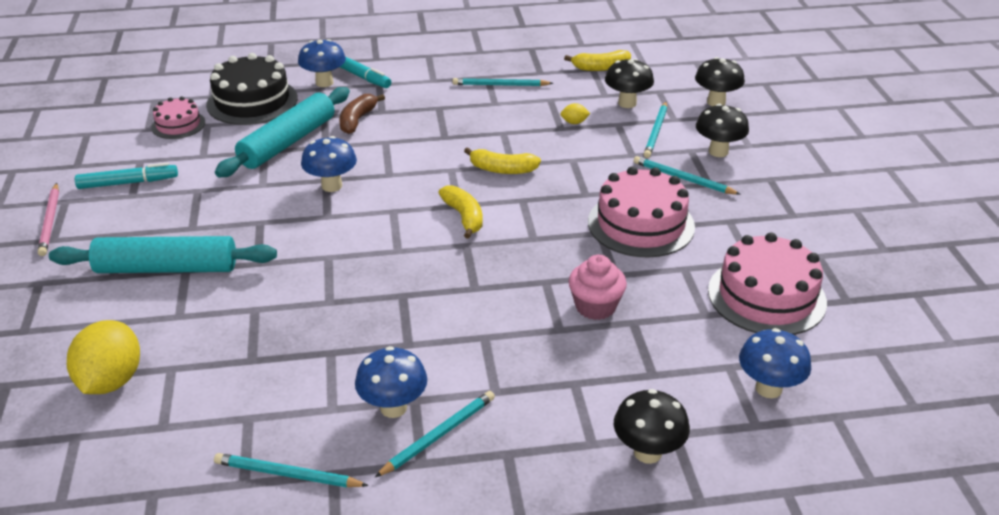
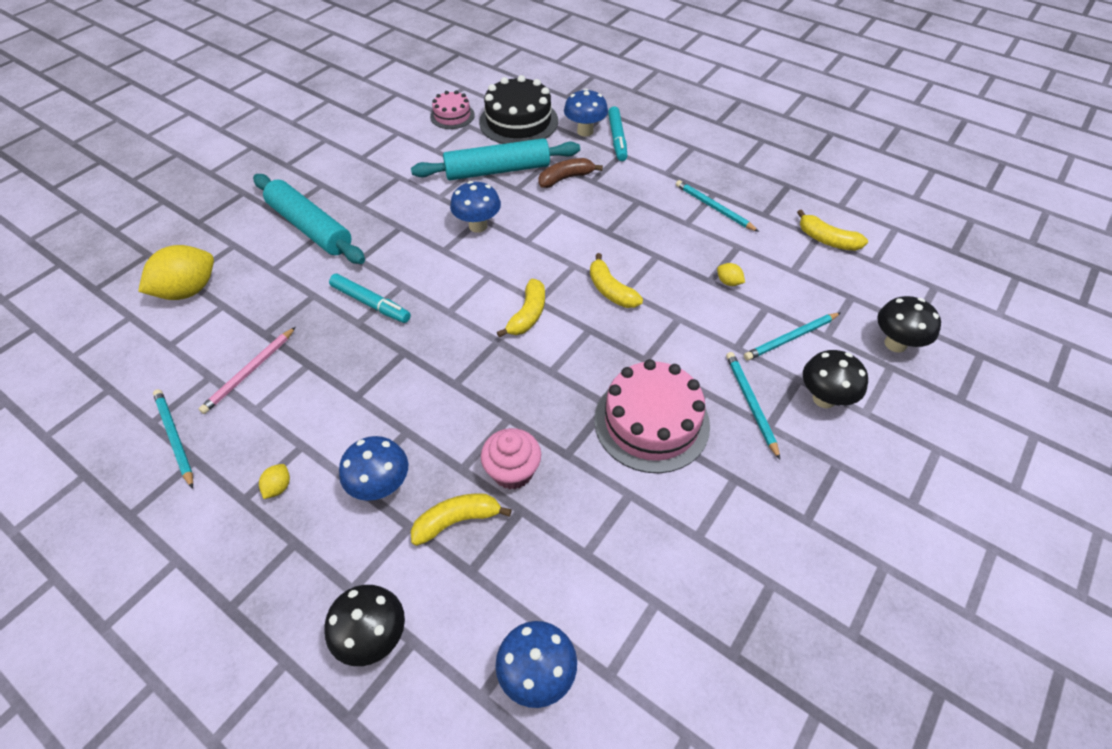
camera: 45 degrees right, 15 degrees up
pink pencil [38,183,59,256] -> pink pencil moved to [199,327,296,414]
turquoise marker [75,162,178,189] -> turquoise marker moved to [329,274,411,323]
blue mushroom [355,346,427,418] -> blue mushroom moved to [339,436,408,501]
turquoise pencil [375,391,495,477] -> yellow lemon [259,464,290,499]
black mushroom [605,58,654,108] -> none
pink cake [708,232,827,335] -> none
none -> yellow banana [411,493,512,546]

